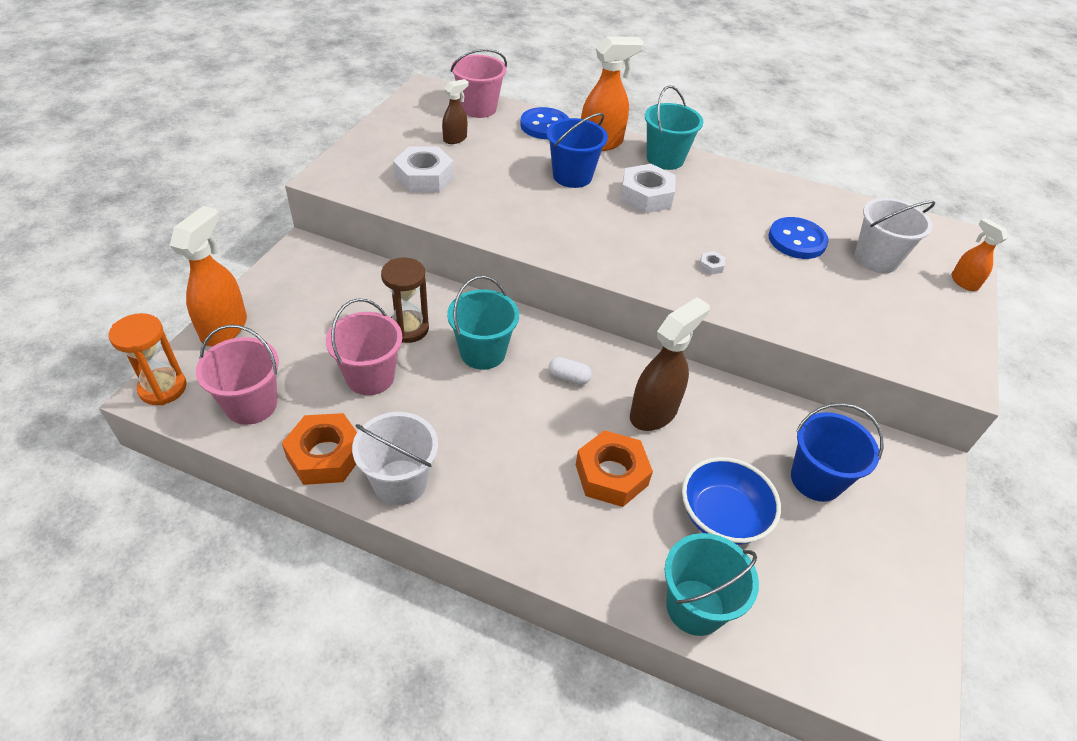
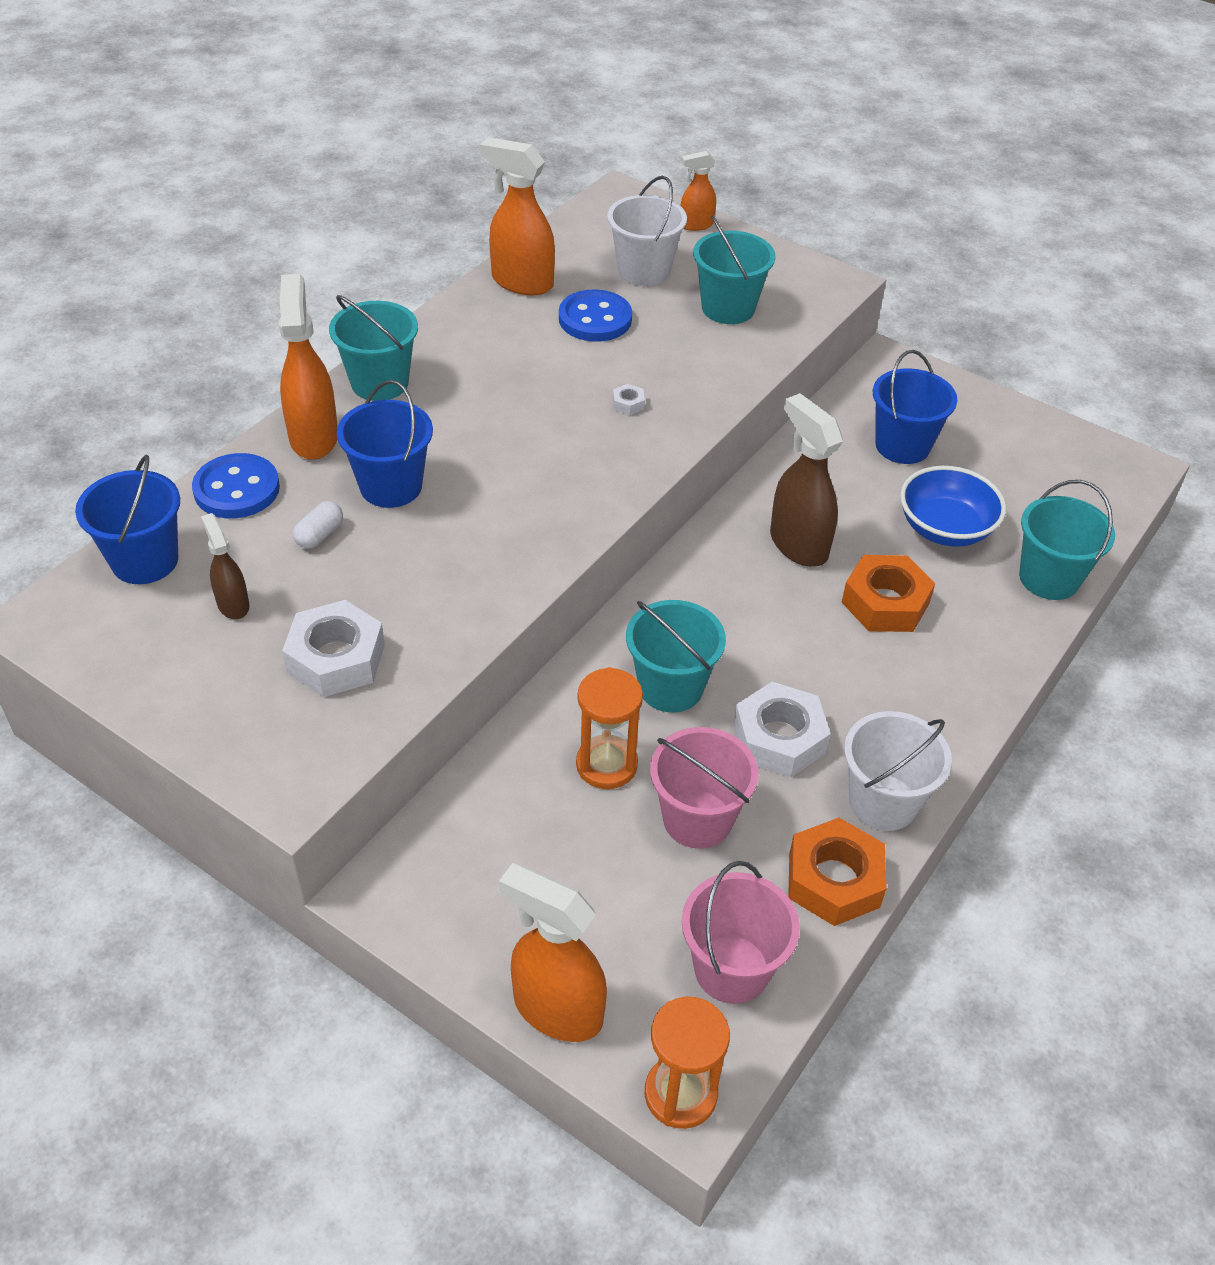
camera: 75 degrees left, 0 degrees up
brown hourglass [381,258,429,343] -> orange hourglass [576,667,643,789]
pink bucket [450,49,507,118] -> blue bucket [75,455,180,584]
white capsule [549,357,592,385] -> white capsule moved to [293,501,343,548]
white nut [620,164,676,214] -> white nut moved to [733,682,831,778]
none -> orange spray bottle [480,137,555,295]
none -> turquoise bucket [693,215,776,324]

